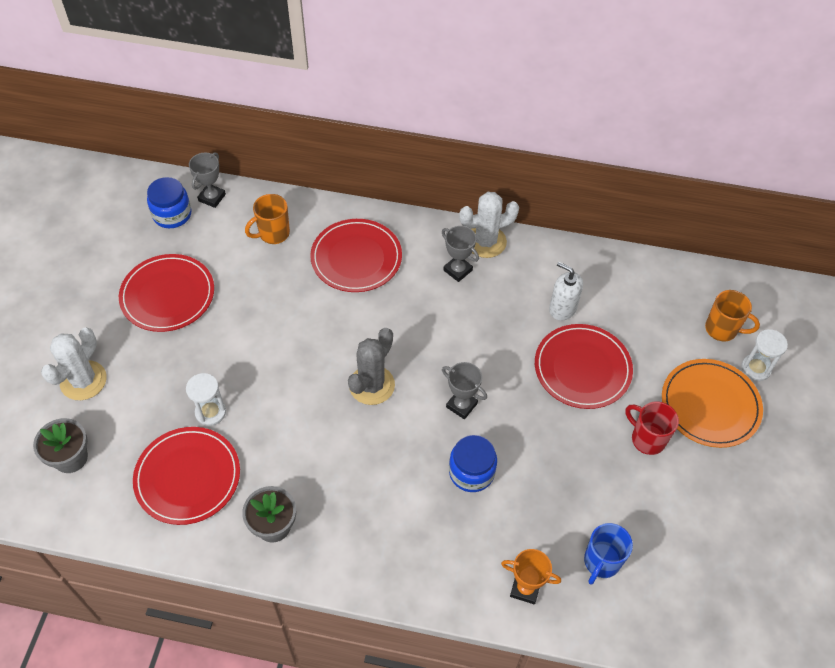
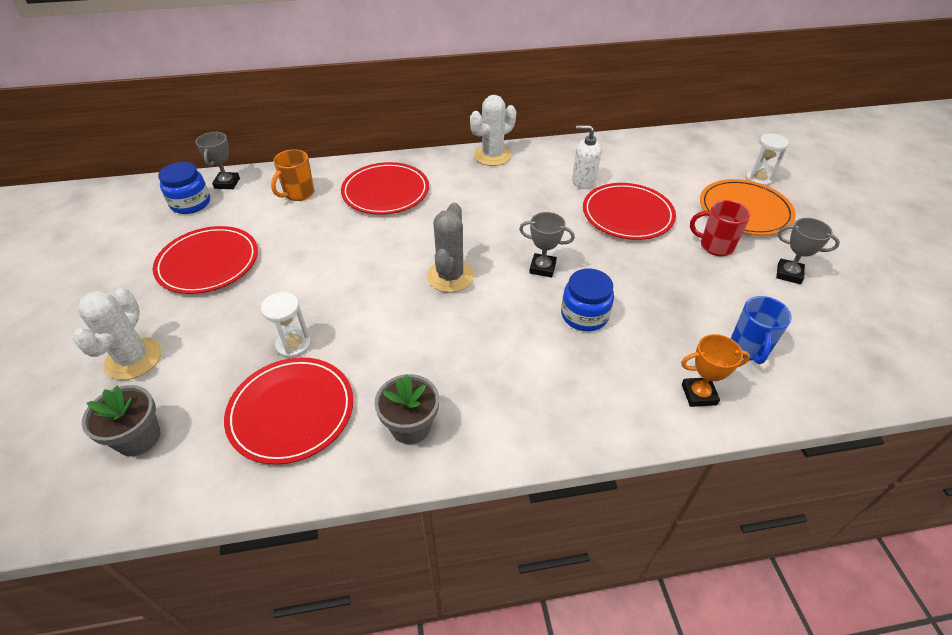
camera: 20 degrees left, 10 degrees down
grey trophy [442,226,479,282] -> grey trophy moved to [776,218,840,284]
orange mug [705,290,760,342] -> none

